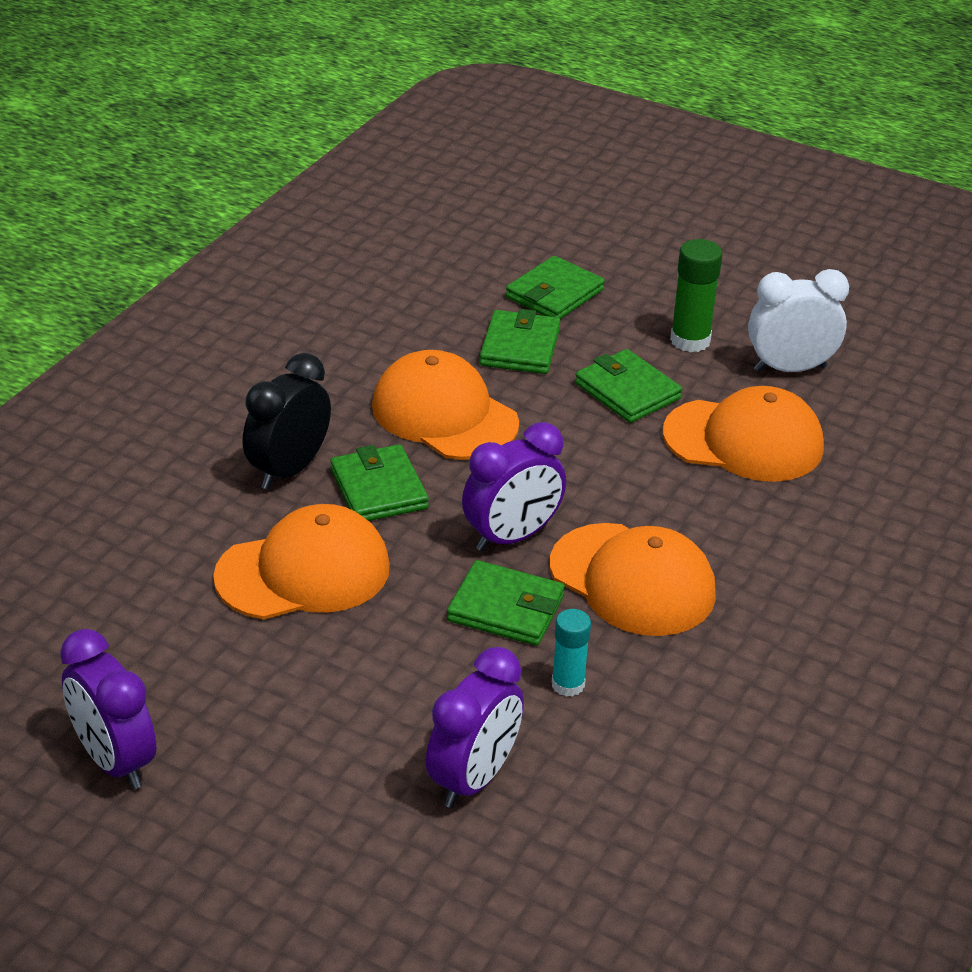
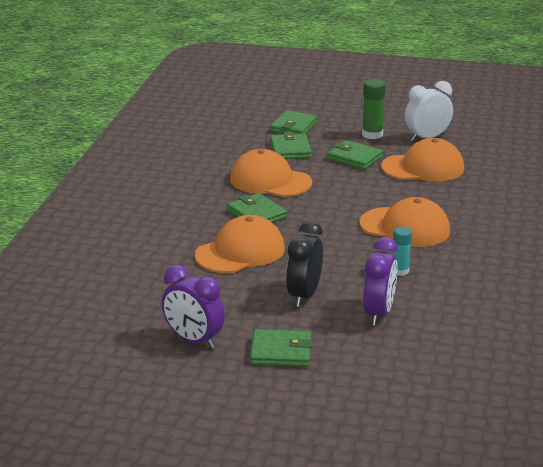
camera: 15 degrees left, 10 degrees down
black clock [243,353,331,490] -> black clock moved to [286,221,323,307]
green wallet [447,560,565,646] -> green wallet moved to [250,329,313,367]
purple clock [462,422,566,551] -> none

